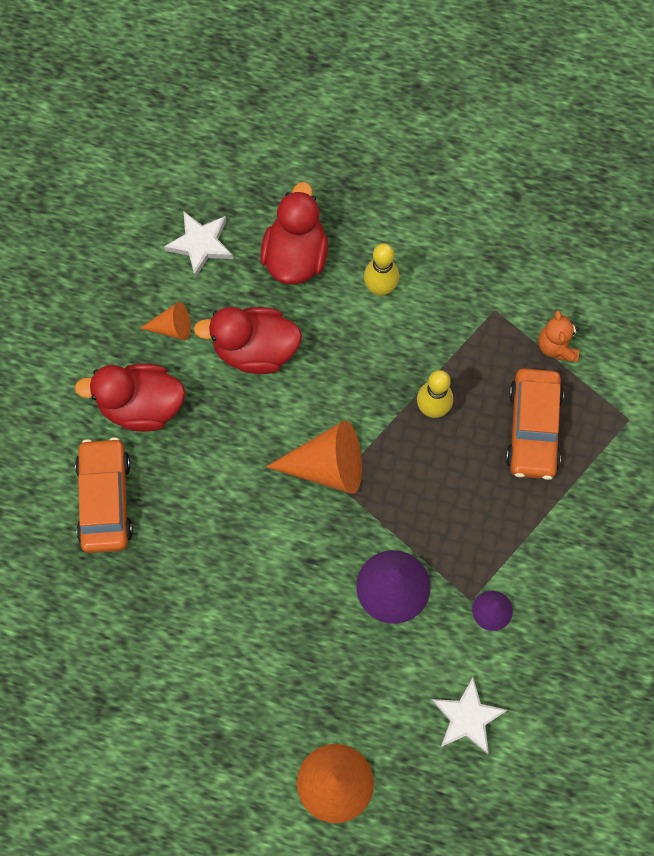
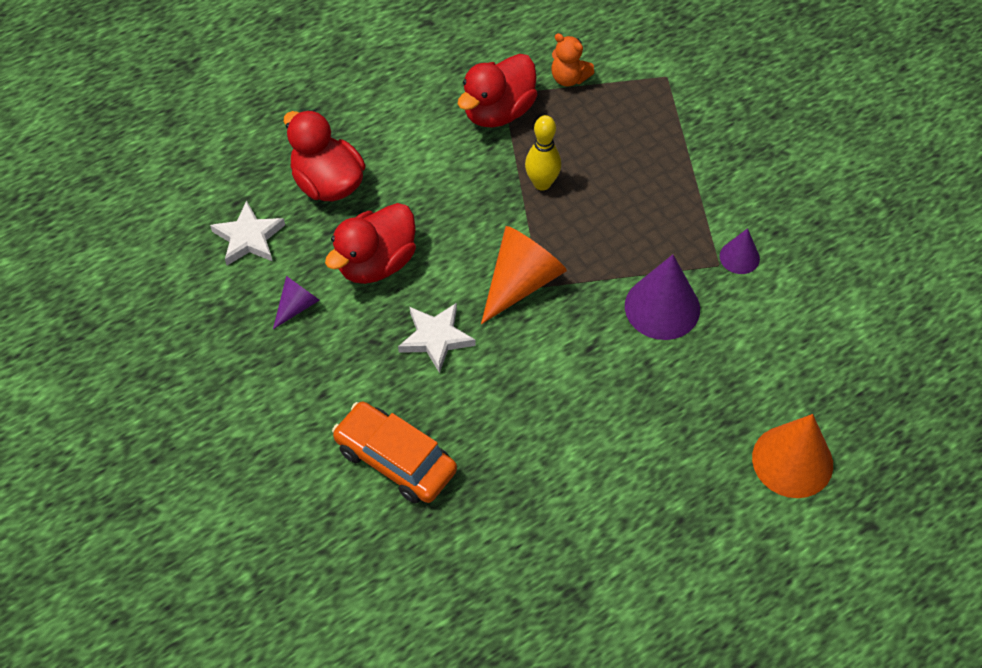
camera: 50 degrees left, 15 degrees down
red duck [74,364,186,432] -> red duck moved to [458,54,537,128]
orange cone [140,302,191,340] -> purple cone [273,276,320,329]
yellow bowling pin [364,243,399,296] -> none
white star [431,678,508,754] -> white star moved to [398,303,476,373]
orange car [506,368,564,480] -> none

